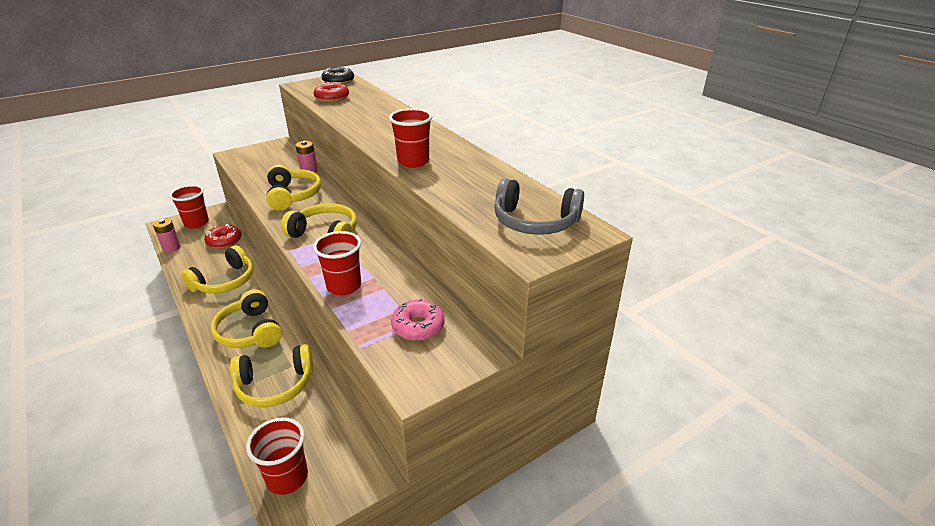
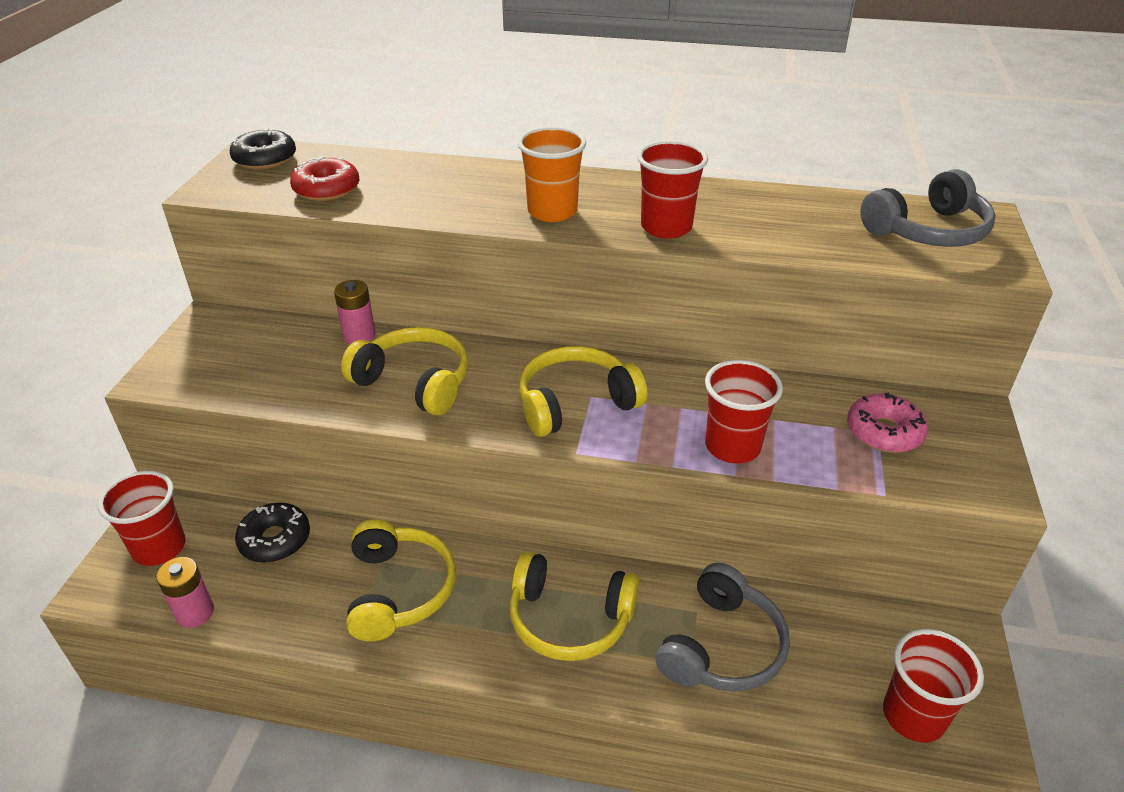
camera: 45 degrees left, 5 degrees up
red donut [204,224,242,249] -> black donut [235,503,310,563]
yellow headphones [230,344,313,407] -> grey headphones [656,563,790,692]
none -> orange cup [518,127,586,222]

